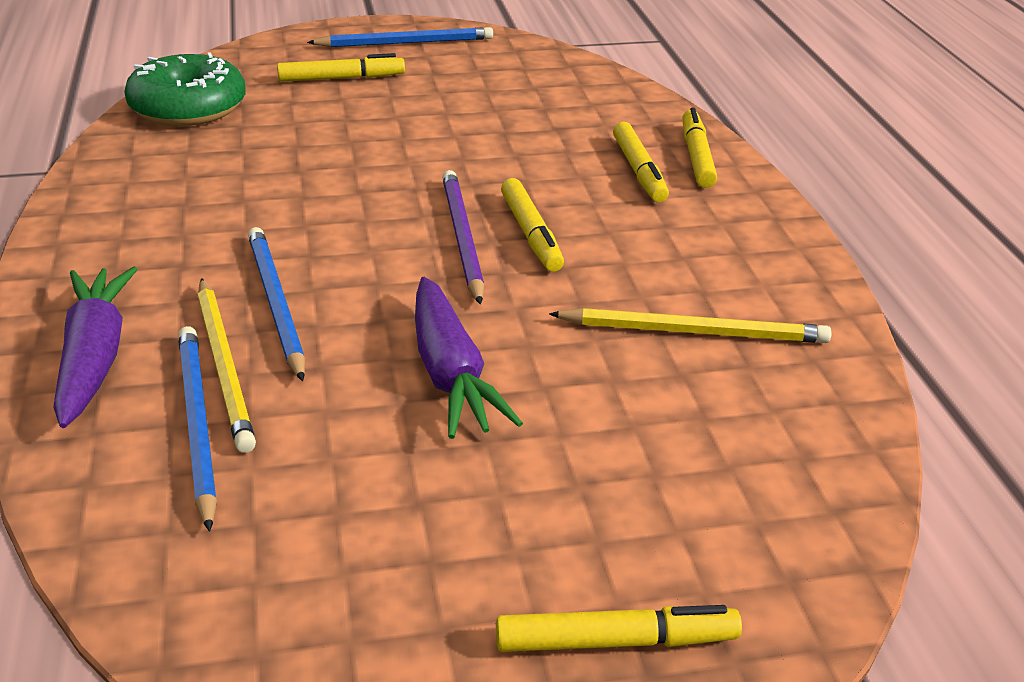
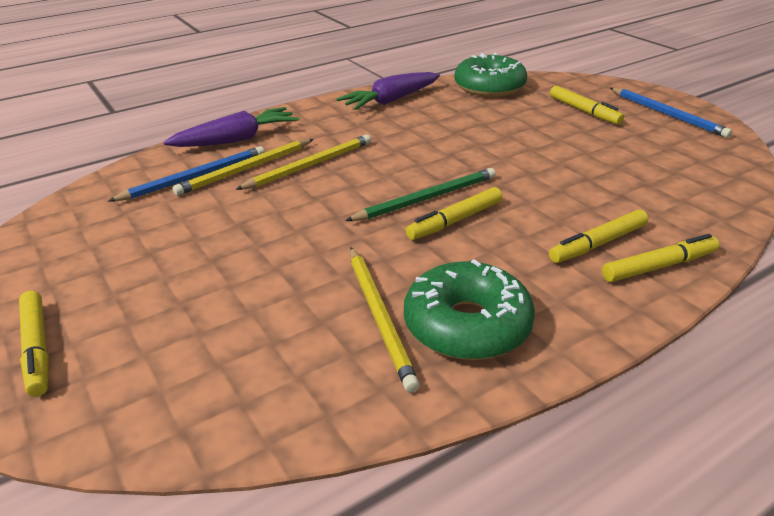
camera: 70 degrees right, 0 degrees up
blue pencil [248,227,305,381] -> yellow pencil [236,135,371,190]
purple carrot [415,277,523,439] -> purple carrot moved to [336,72,440,110]
purple pencil [442,170,484,305] -> green pencil [345,168,496,221]
none -> green donut [404,259,535,360]

